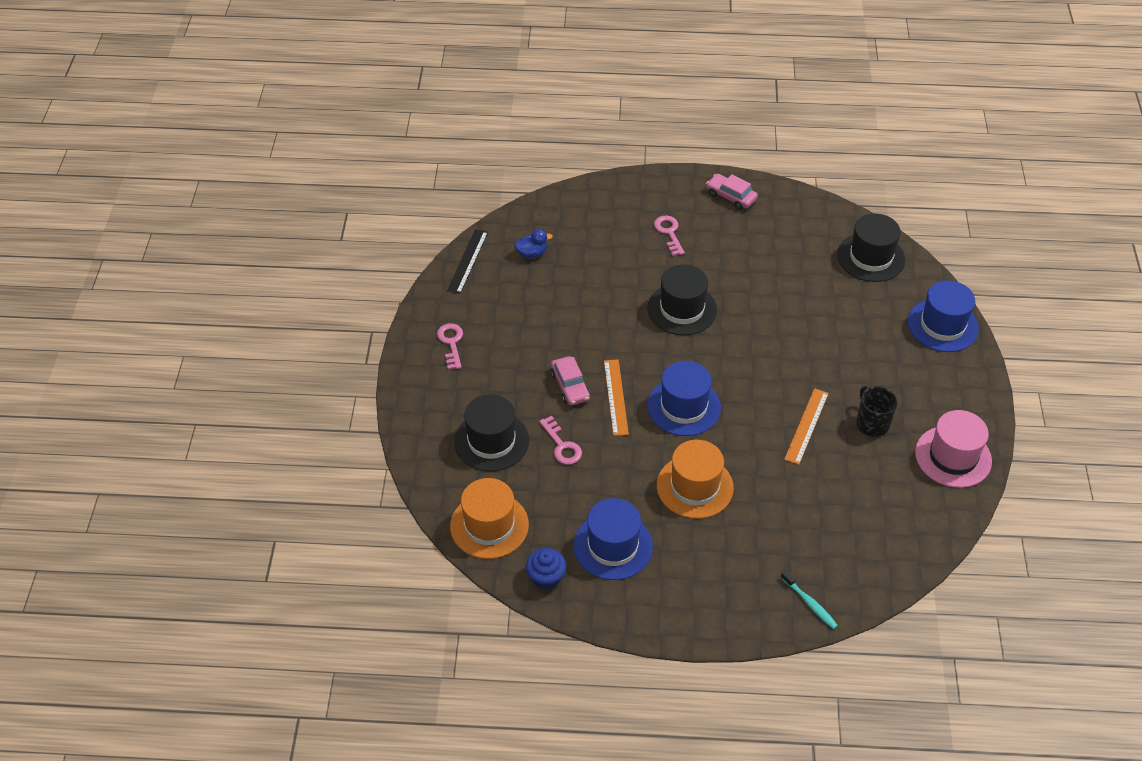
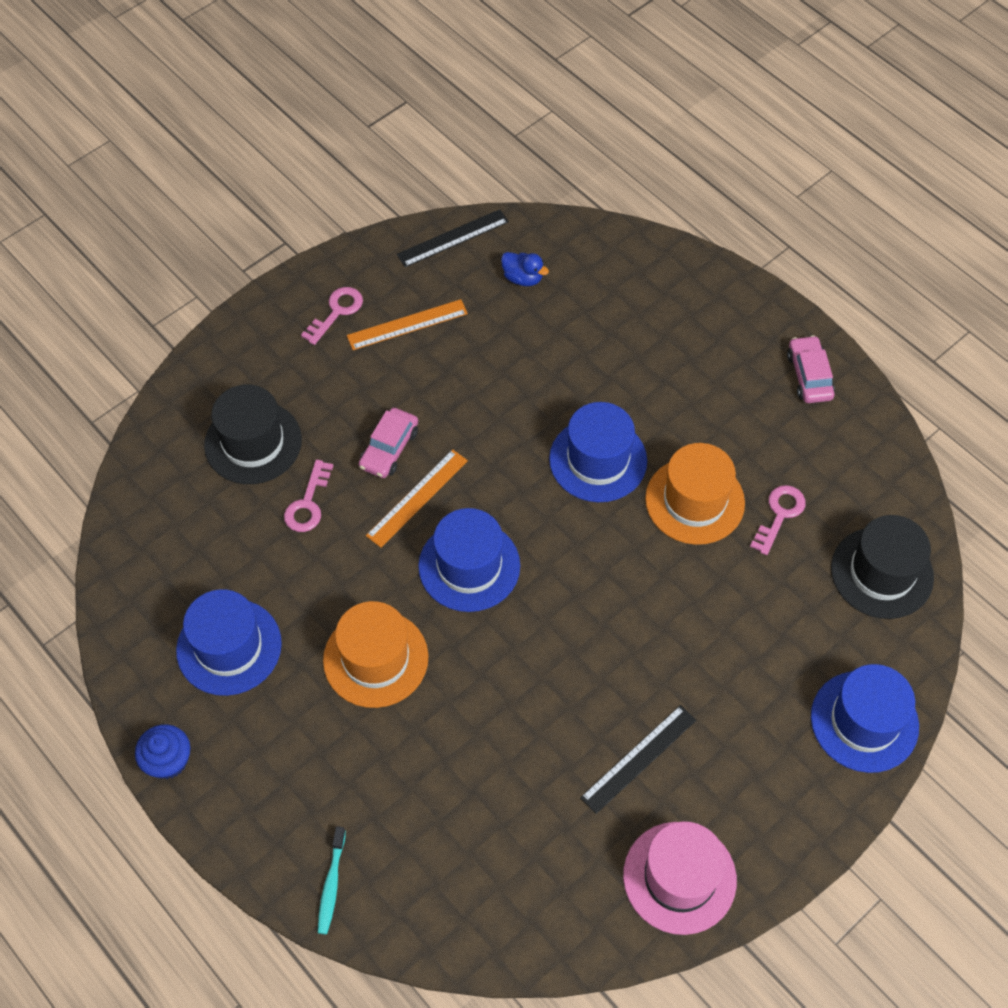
camera: 45 degrees right, 10 degrees up
orange hat [450,478,529,559] -> orange hat moved to [645,443,745,545]
blue cupcake [526,548,566,590] -> blue cupcake moved to [135,724,190,779]
black hat [647,264,717,335] -> blue hat [549,402,647,502]
pink key [654,215,685,256] -> pink key moved to [750,485,806,555]
orange ruler [784,388,829,465] -> orange ruler moved to [347,299,468,350]
black mug [856,386,897,437] -> black ruler [580,705,696,814]

